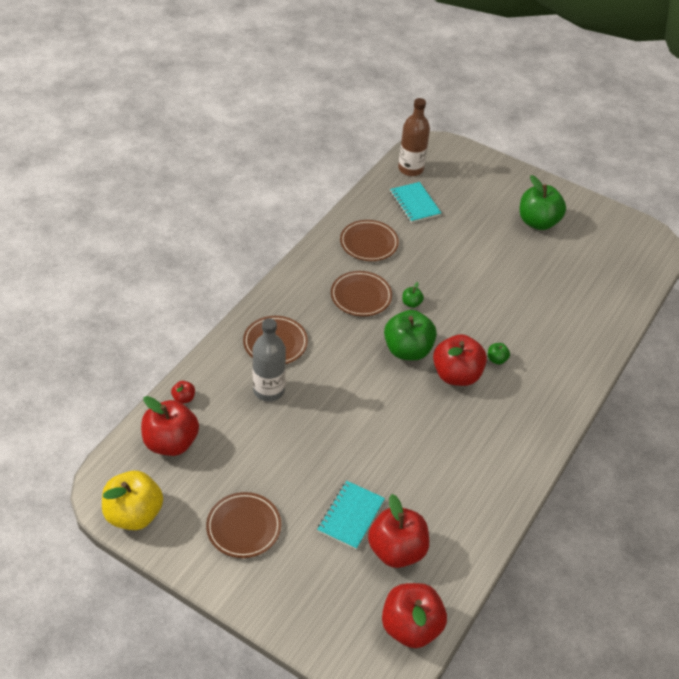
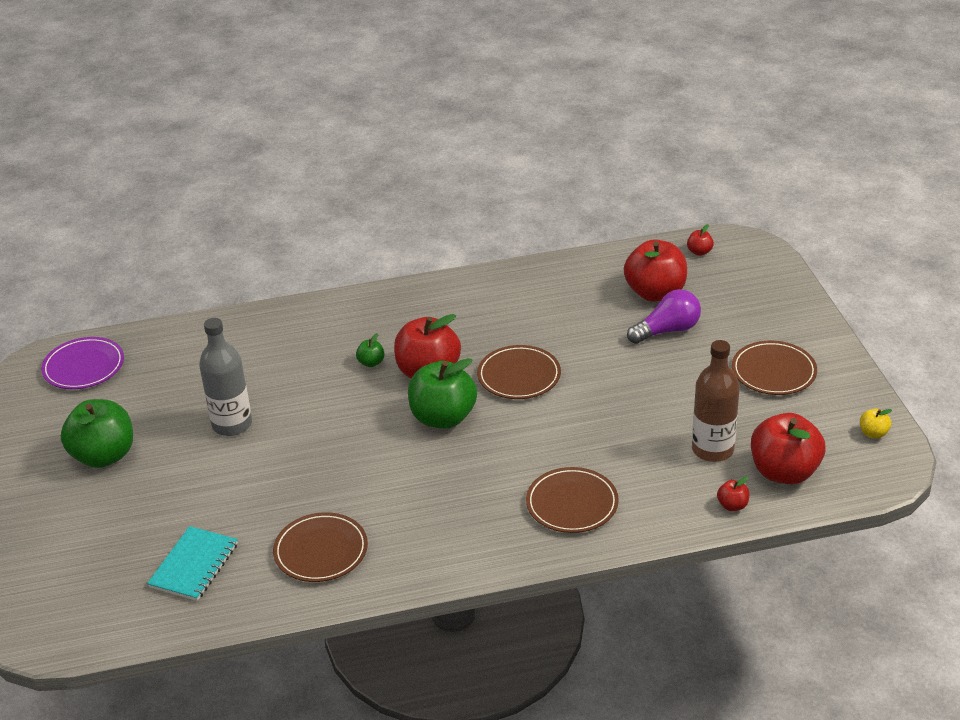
camera: 130 degrees left, 10 degrees down
yellow apple [102,471,163,530] -> yellow apple [860,409,892,439], size x0.43
grey bottle [253,318,286,401] -> grey bottle moved to [199,318,252,436]
turquoise notebook [317,481,385,550] -> purple light bulb [627,289,701,344]
brown plate [331,271,392,317] -> brown plate moved to [477,345,561,399]
red apple [382,583,447,648] -> red apple [687,224,714,256], size x0.43
brown bottle [398,98,430,176] -> brown bottle moved to [692,340,740,462]
green apple [402,282,424,308] -> none
none -> purple plate [41,337,124,389]

